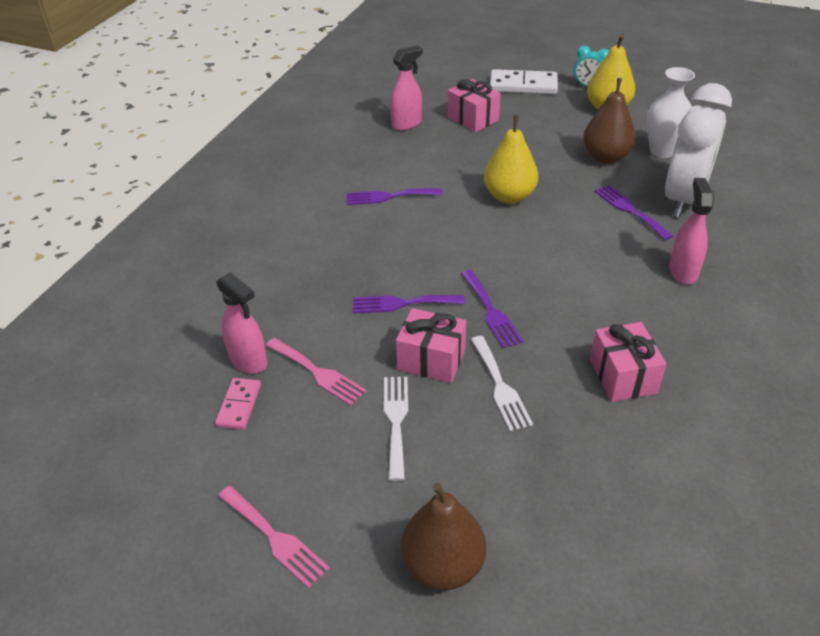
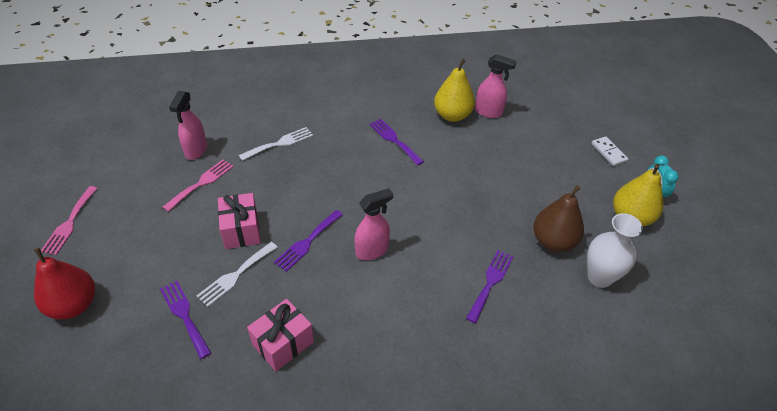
camera: 55 degrees right, 5 degrees up
pink domino [215,378,261,430] -> none
pink fork [266,338,366,406] -> pink fork turned 150 degrees counterclockwise [163,159,234,212]
purple fork [353,295,465,313] -> purple fork moved to [160,280,211,359]
white fork [384,377,408,481] -> white fork moved to [239,127,313,161]
brown pear [401,483,486,590] -> red pear [34,248,95,319]
pink gift [447,79,501,132] -> none
yellow pear [484,115,538,204] -> yellow pear moved to [434,59,475,122]
white domino [490,69,558,94] -> white domino [592,136,629,166], size x0.57
white clock [665,83,732,217] -> none
pink spray bottle [669,178,714,284] -> pink spray bottle moved to [355,188,393,260]

